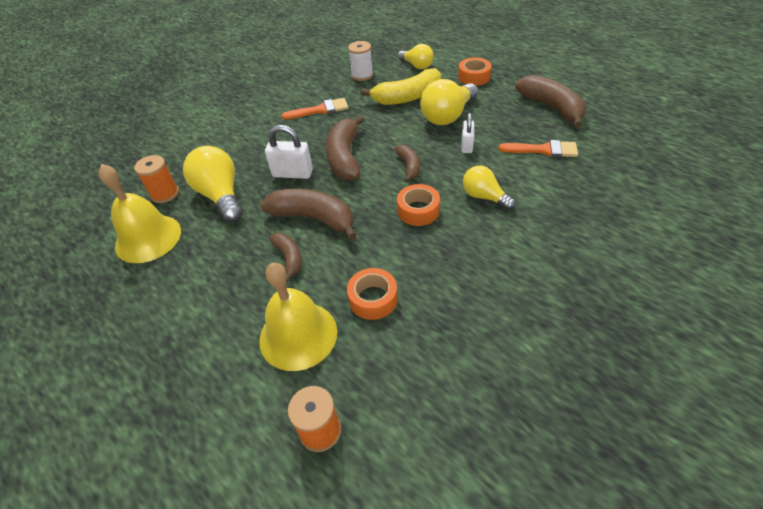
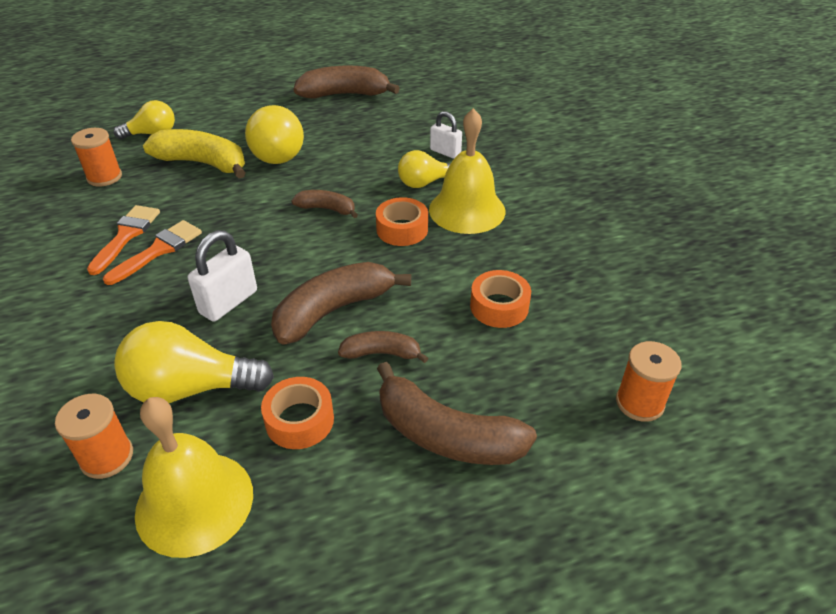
camera: 65 degrees left, 5 degrees down
yellow bell [259,263,337,371] -> yellow bell moved to [429,108,505,234]
brown banana [326,115,364,180] -> brown banana moved to [377,362,537,465]
white spool [348,41,373,81] -> orange spool [71,128,122,187]
yellow banana [360,68,441,105] -> yellow banana turned 75 degrees counterclockwise [143,129,245,178]
orange tape [458,57,492,86] -> orange tape moved to [261,377,334,449]
white padlock [461,113,474,153] -> white padlock moved to [430,111,462,159]
orange brush [499,140,578,157] -> orange brush moved to [103,220,202,285]

